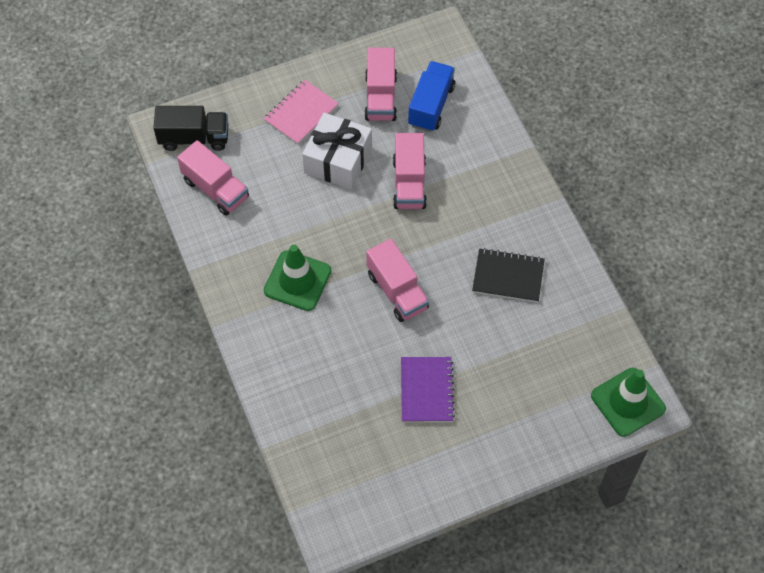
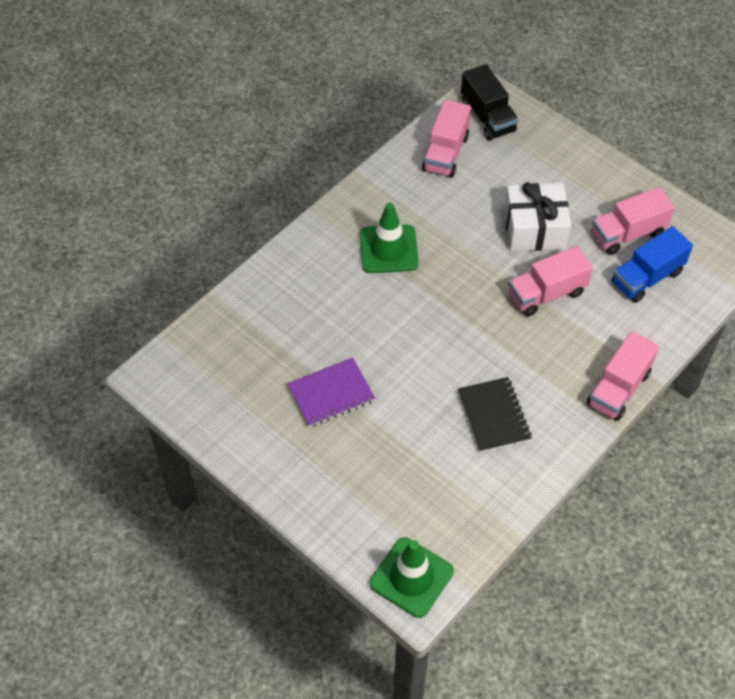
camera: 65 degrees right, 5 degrees down
pink notebook [263,80,339,145] -> none
pink truck [366,239,429,322] -> pink truck moved to [587,331,659,421]
blue truck [408,61,455,132] -> blue truck turned 150 degrees clockwise [612,226,693,303]

